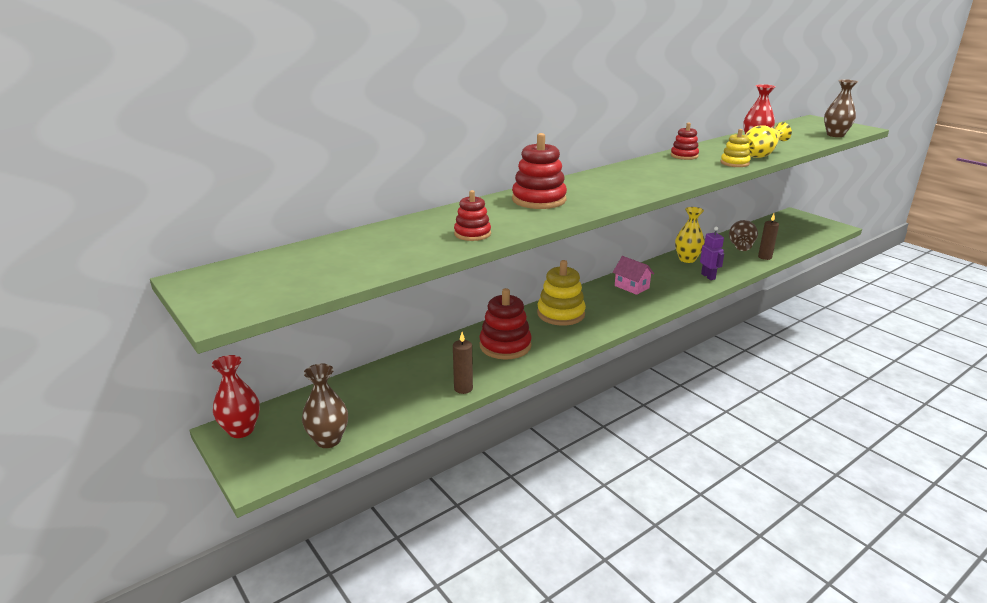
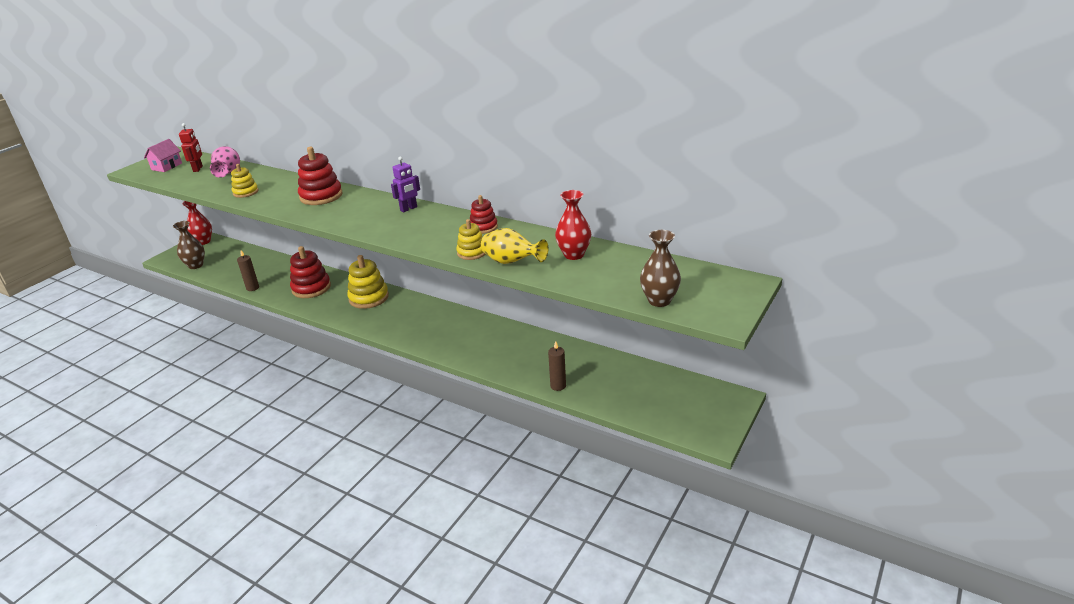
camera: 70 degrees right, 5 degrees up
red stacking toy [454,190,491,241] -> yellow stacking toy [231,164,258,198]
pink house [613,256,654,295] -> pink house moved to [144,139,182,172]
yellow vase [675,207,705,263] -> none
purple robot [700,227,724,280] -> purple robot moved to [391,157,420,212]
brown vase [729,220,758,251] -> none
none -> red robot [179,123,203,172]
none -> pink vase [210,146,240,178]

